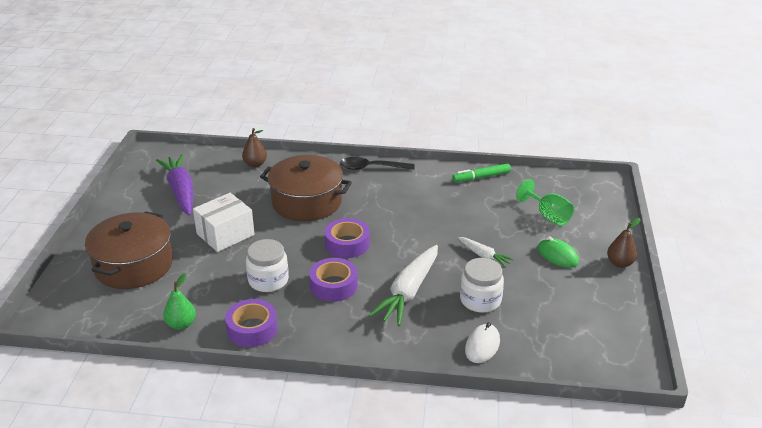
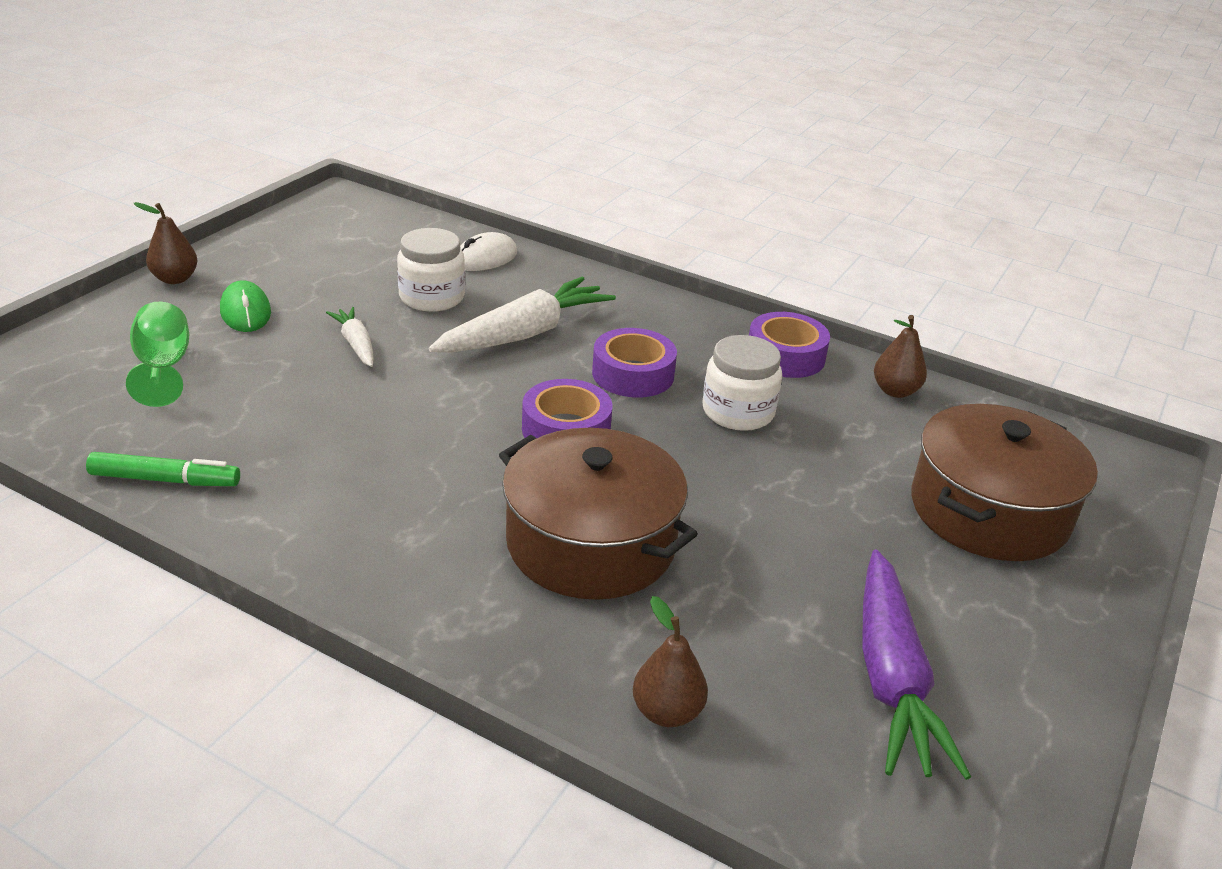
camera: 160 degrees left, 0 degrees up
green pear [163,273,196,330] -> brown pear [874,315,927,398]
white box [193,193,255,252] -> none
black spoon [340,157,415,170] -> none

